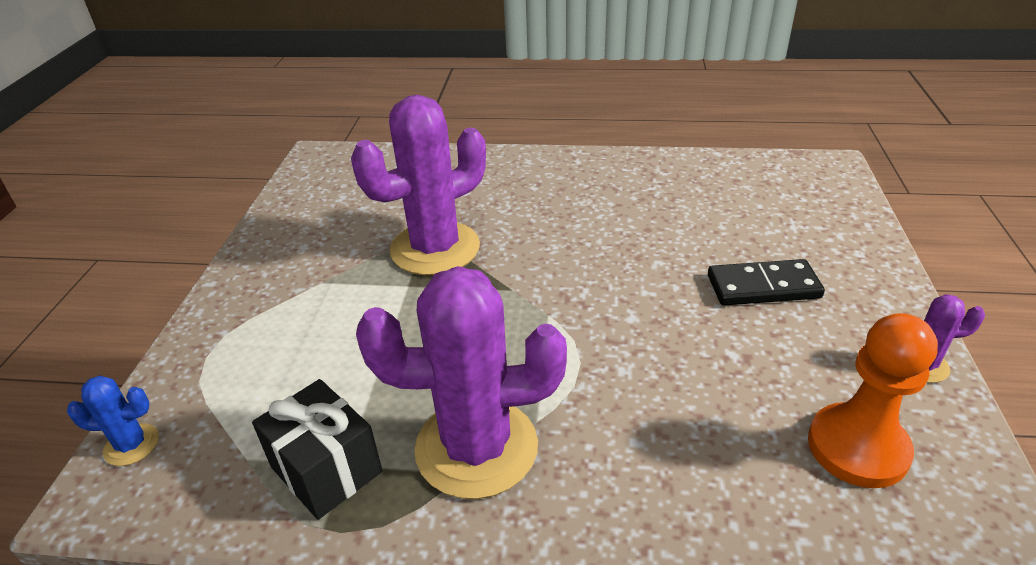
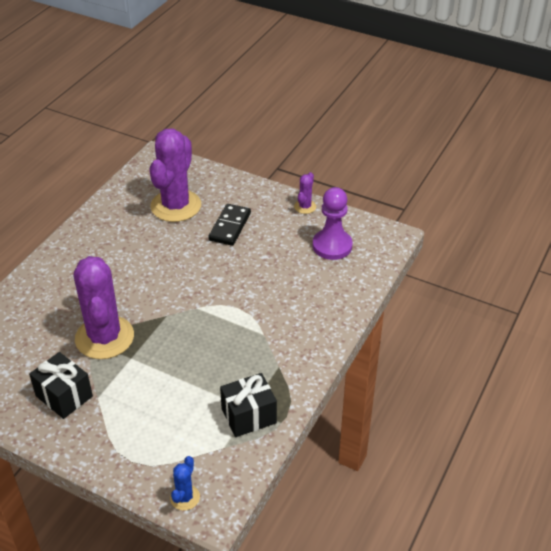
camera: 70 degrees left, 5 degrees up
purple cactus [356,266,567,499] -> purple cactus moved to [149,129,201,222]
orange pawn [808,313,938,488] -> purple pawn [312,187,353,260]
none -> black gift [29,352,93,419]

